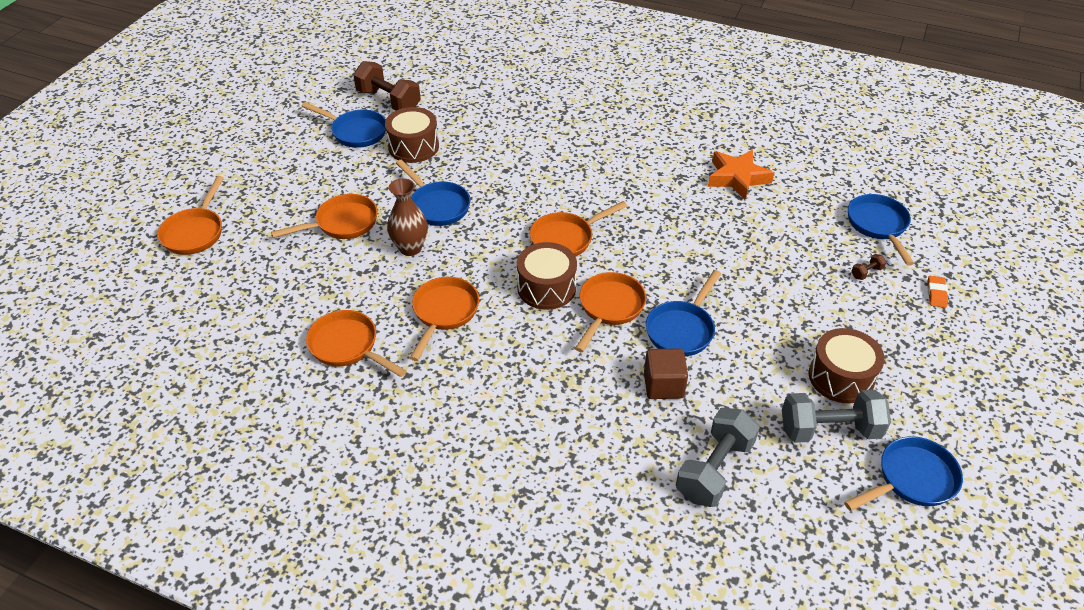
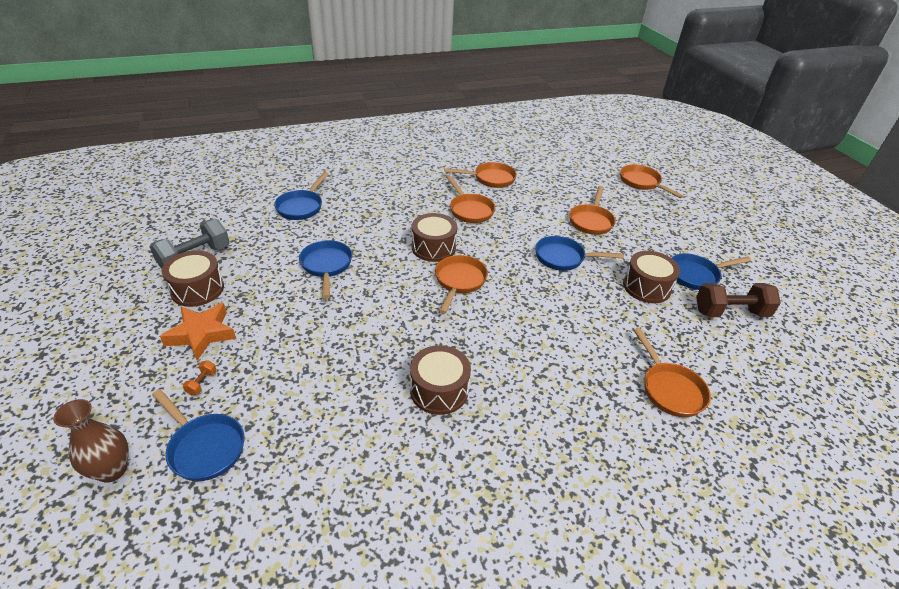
camera: 135 degrees right, 5 degrees down
brown vase [387,178,428,256] -> brown vase moved to [54,399,129,483]
orange pan [575,272,646,352] -> orange pan moved to [634,328,711,417]
brown cube [644,348,688,399] -> none
grey dumbbell [676,408,760,507] -> none
orange star [708,150,774,200] -> orange star moved to [160,303,236,361]
blue pan [844,436,963,511] -> blue pan moved to [274,172,329,220]
brown dumbbell [851,254,886,280] -> orange dumbbell [183,360,217,395]
orange eraser [927,276,948,308] -> none
none -> brown drum [410,345,471,415]

